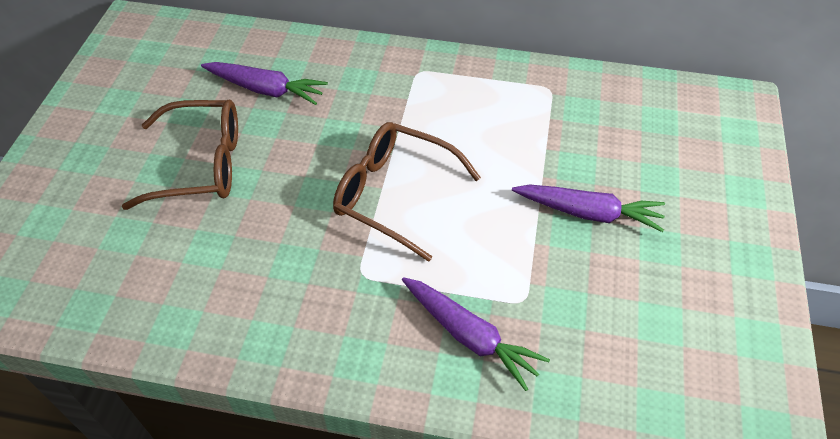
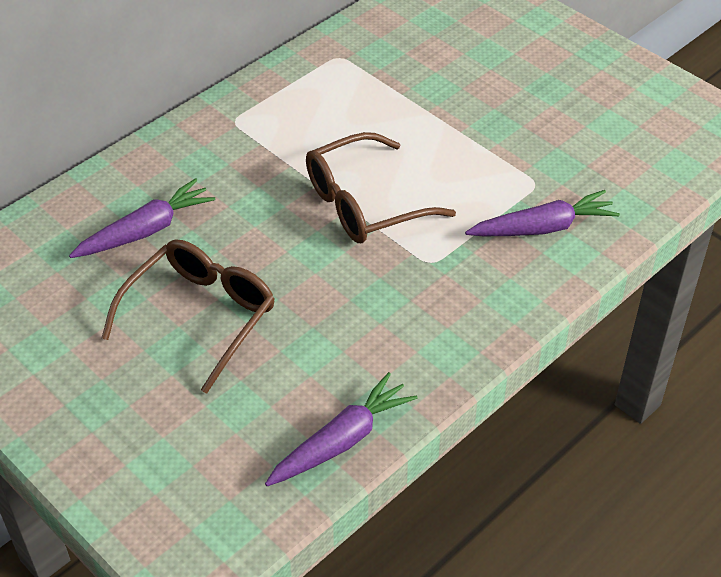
camera: 55 degrees left, 5 degrees down
purple carrot [512,184,665,232] -> purple carrot moved to [265,372,418,486]

